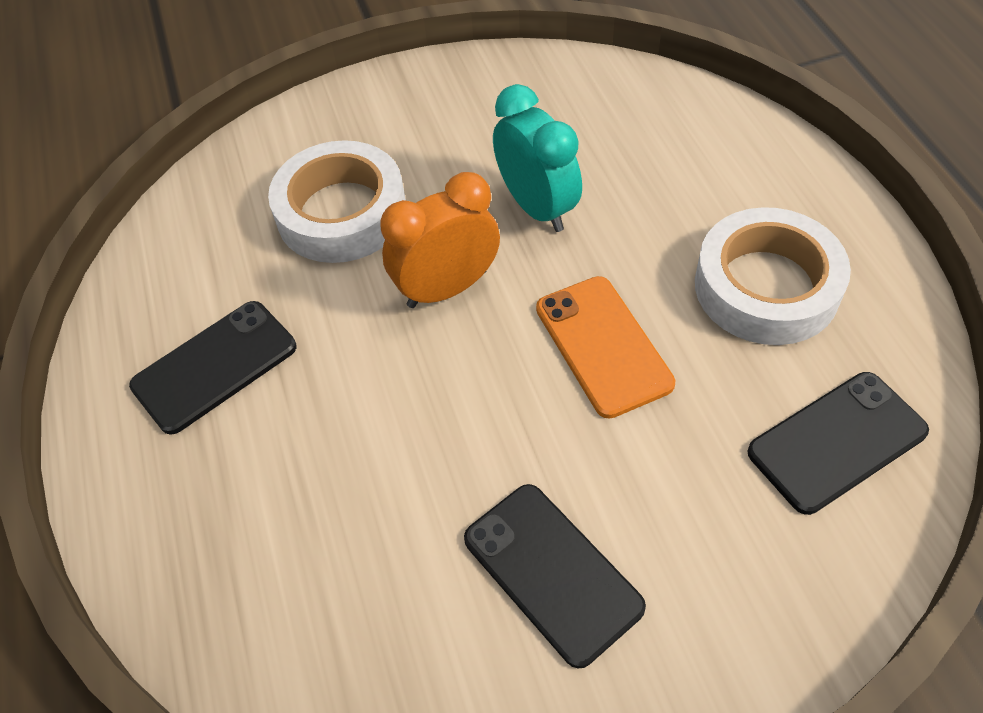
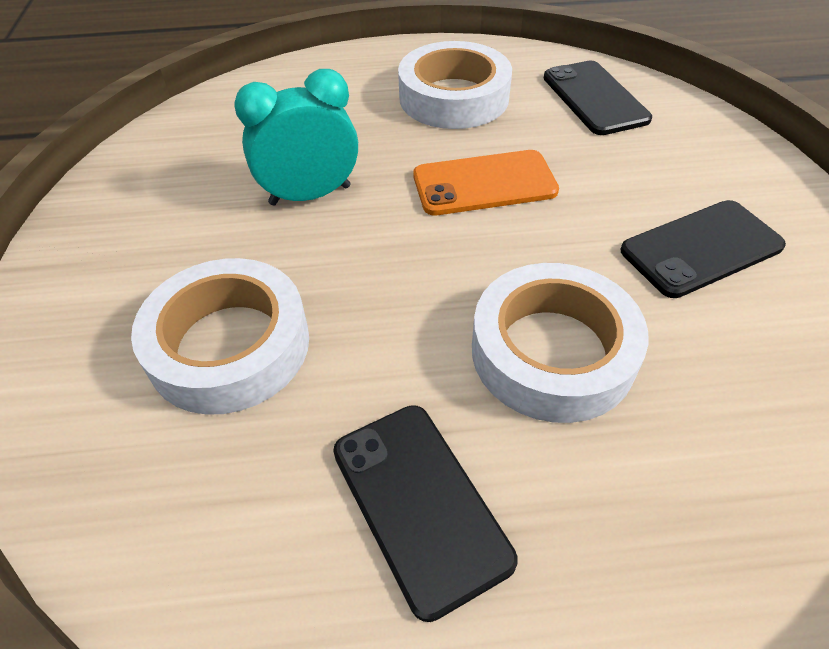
camera: 80 degrees left, 5 degrees down
orange clock [381,172,500,308] -> none
none -> white tape [472,263,648,423]

